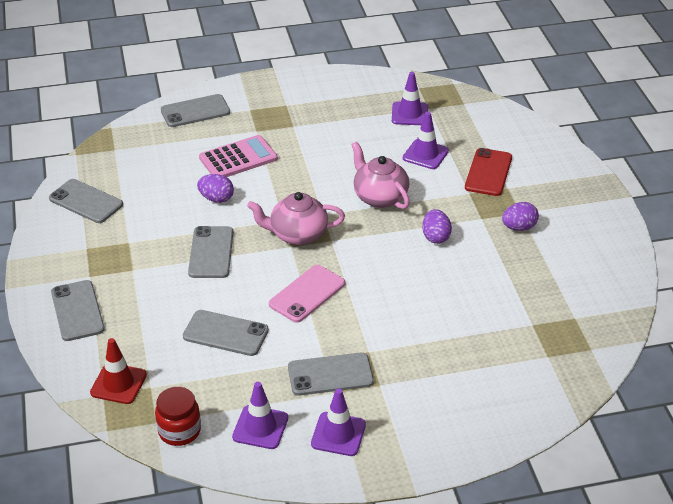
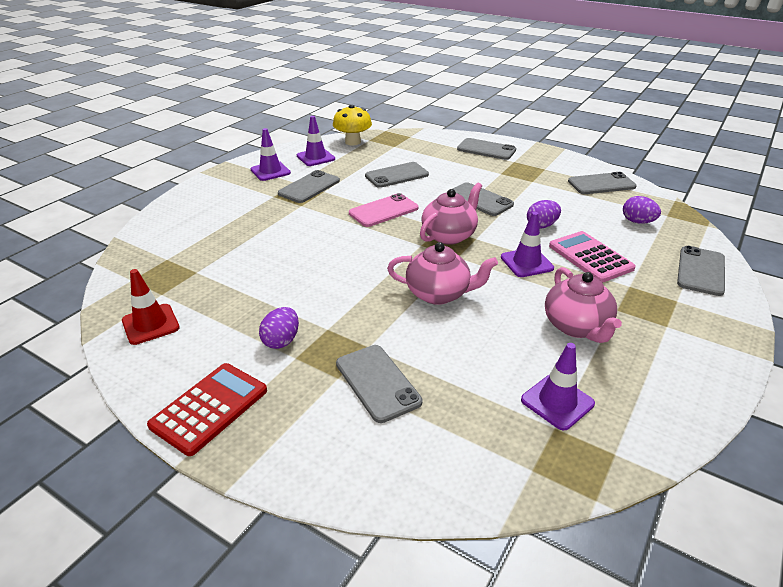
camera: 135 degrees right, 5 degrees down
red traffic cone [90,338,147,404] -> red traffic cone moved to [122,269,180,345]
red jar [155,387,201,446] -> yellow mushroom [333,105,372,145]
pink calculator [199,135,278,177] -> pink calculator turned 135 degrees clockwise [549,231,635,283]
pink phone [269,265,345,323] -> pink phone turned 60 degrees clockwise [349,193,419,227]
purple traffic cone [403,112,449,169] -> purple traffic cone moved to [501,212,554,277]
purple egg [422,209,452,244] -> purple egg moved to [623,196,661,224]
red phone [465,148,512,196] -> grey phone [336,345,423,423]
none -> red calculator [147,363,267,456]
none -> pink teapot [545,267,622,343]

